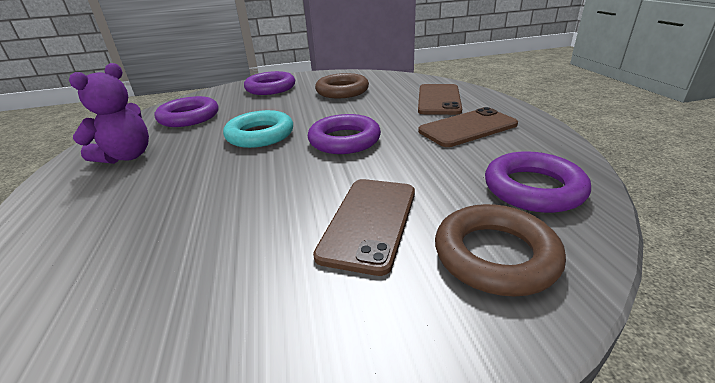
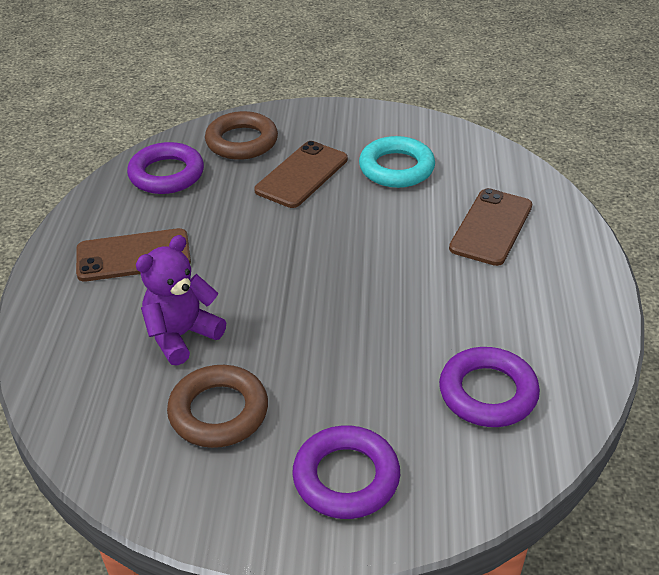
camera: 165 degrees left, 10 degrees up
purple teddy bear [69,63,149,164] -> purple teddy bear moved to [136,235,226,365]
turquoise ring [223,110,293,148] -> turquoise ring moved to [359,136,435,188]
purple ring [308,114,381,154] -> none
brown phone [418,84,462,115] -> brown phone moved to [449,188,532,266]

